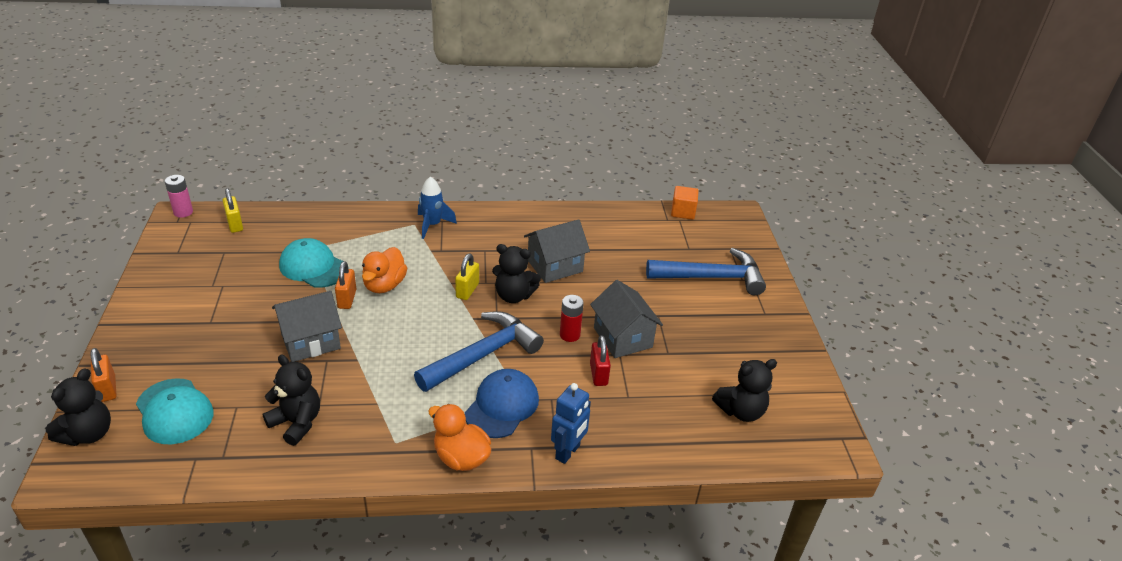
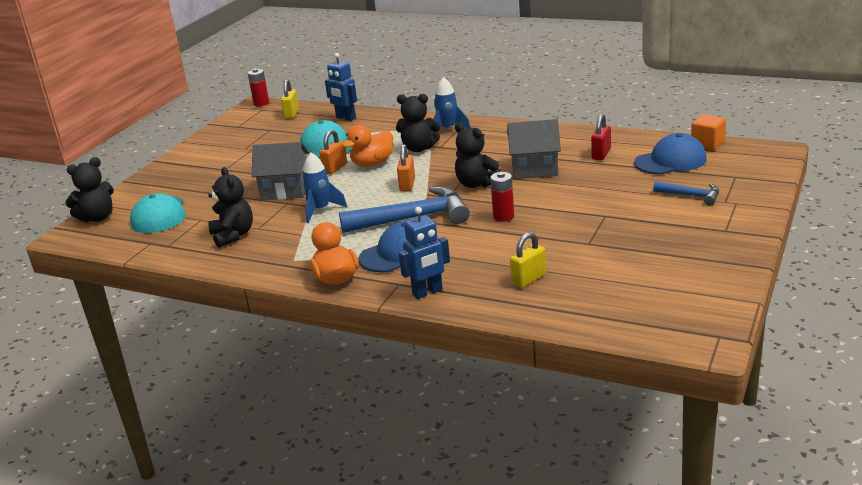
camera: 35 degrees right, 10 degrees down
orange padlock [90,348,117,402] -> orange padlock moved to [397,144,415,191]
pink battery [165,175,193,218] -> red battery [248,68,269,106]
yellow padlock [455,254,479,300] -> yellow padlock moved to [510,232,546,288]
grey house [590,280,663,358] -> none
red padlock [590,335,611,386] -> red padlock moved to [591,114,611,160]
blue hammer [646,248,766,295] -> blue hammer [653,181,719,206], size x0.51
black teddy bear [712,359,777,422] -> black teddy bear moved to [396,94,440,152]
none -> blue rocket [302,152,347,223]
none -> blue robot [325,53,357,121]
none -> blue cap [634,133,707,175]

